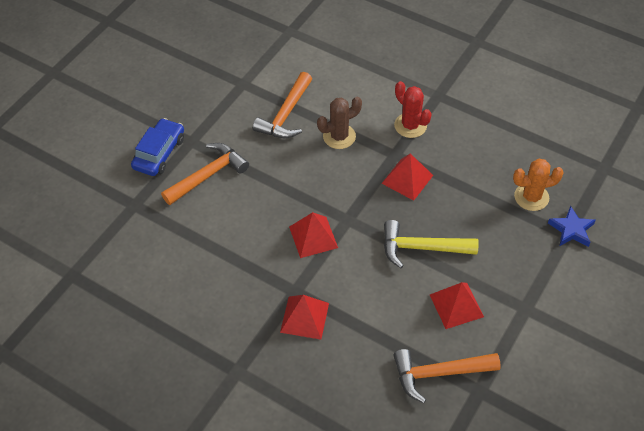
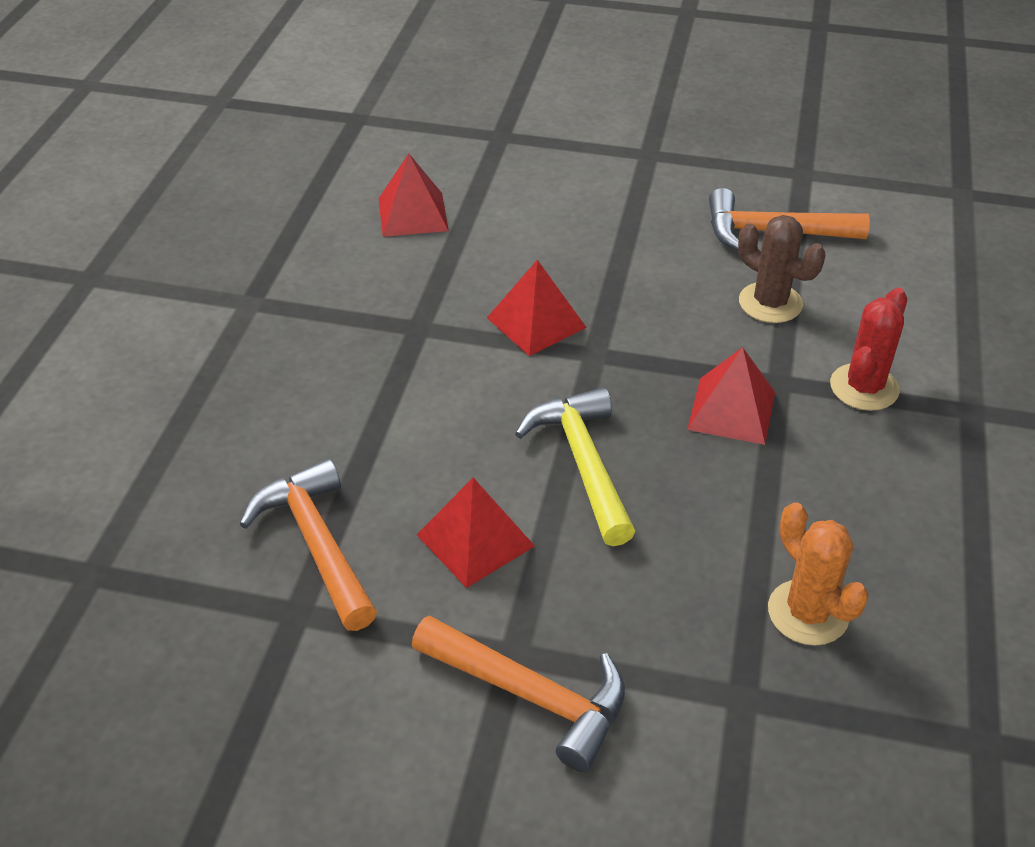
camera: 70 degrees right, 10 degrees down
blue car [131,118,184,176] -> none
orange hammer [161,143,249,205] -> orange hammer moved to [412,615,625,772]
red pyramid [280,295,329,339] -> red pyramid moved to [379,153,449,237]
blue star [548,206,596,247] -> none

